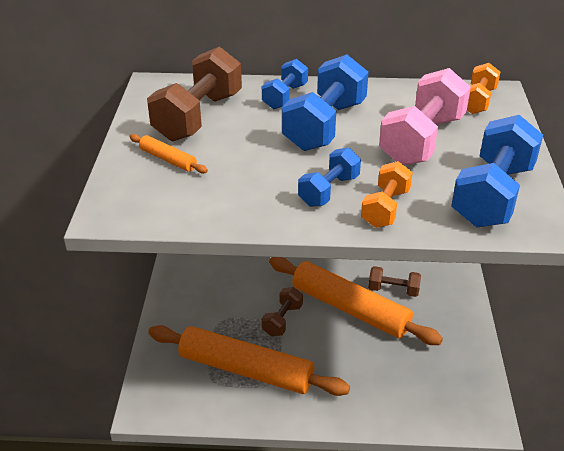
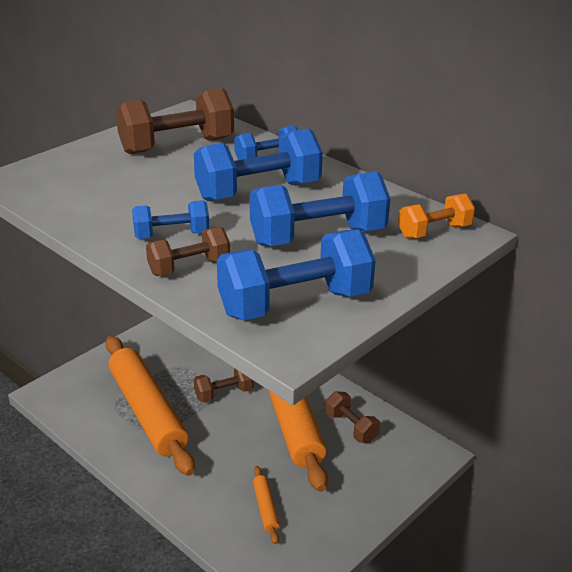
camera: 40 degrees right, 5 degrees down
orange rolling pin [129,134,208,174] -> orange rolling pin moved to [253,466,280,544]
orange dumbbell [361,161,413,228] -> brown dumbbell [146,227,230,276]
pink dumbbell [379,68,471,165] -> blue dumbbell [250,171,390,246]

